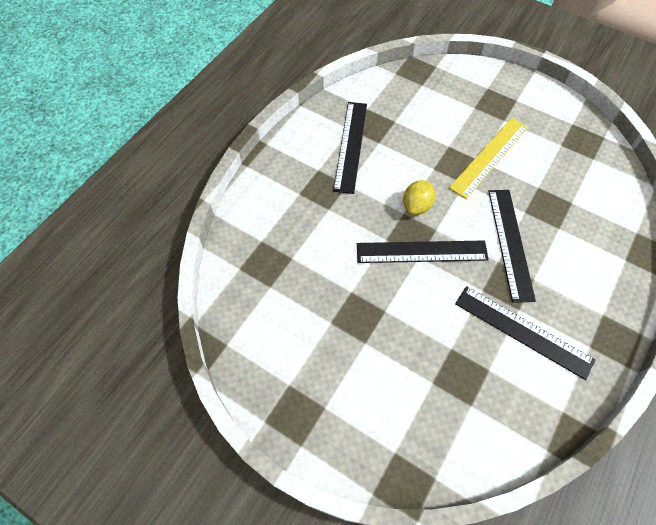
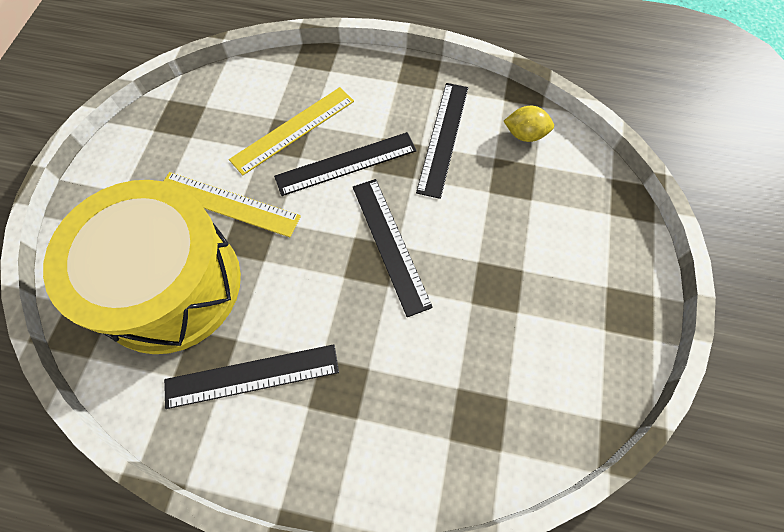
camera: 110 degrees left, 5 degrees up
yellow lemon [403,180,435,215] -> yellow lemon moved to [504,106,554,142]
none -> yellow drum [43,180,241,354]
none -> yellow ruler [229,87,354,175]

